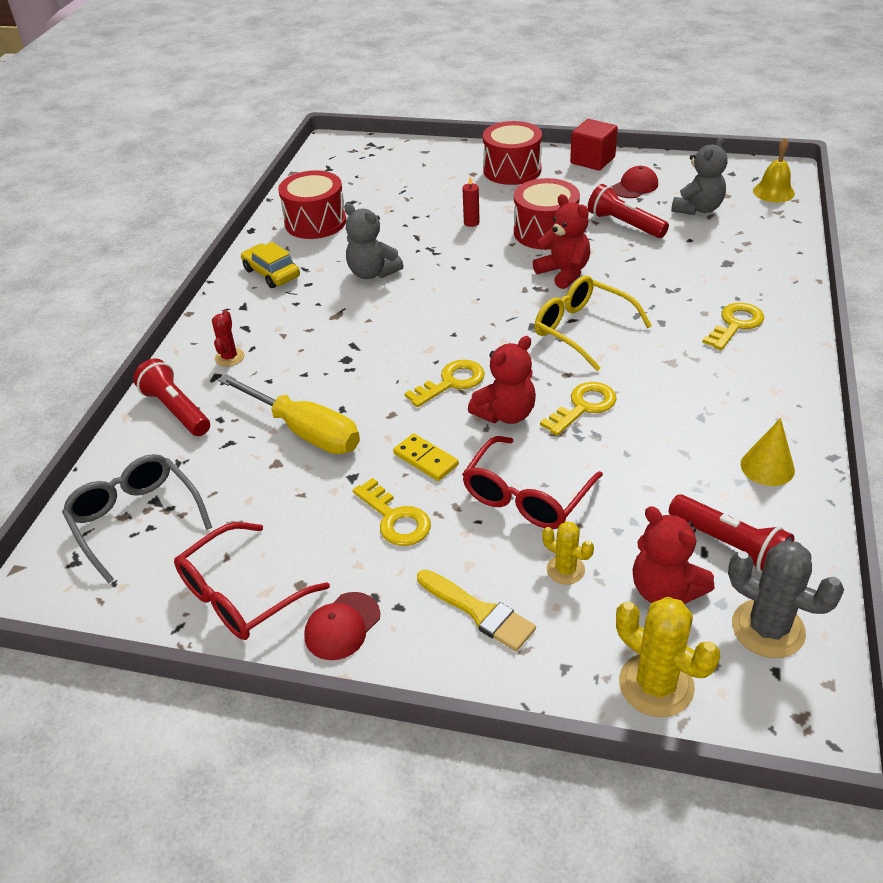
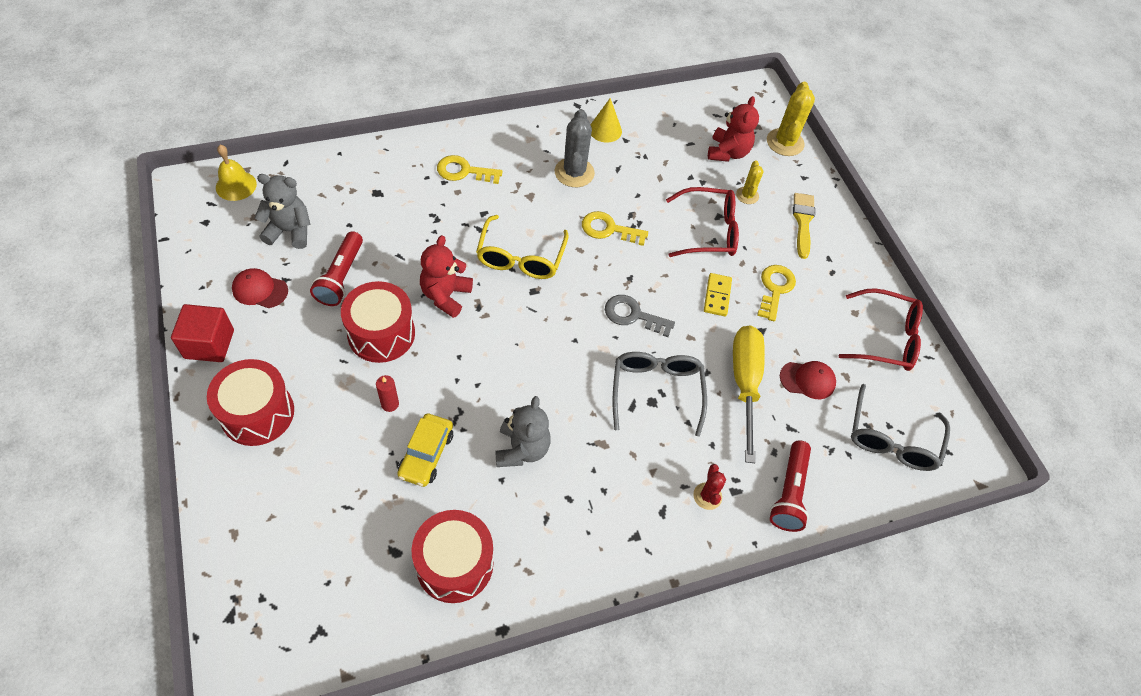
camera: 130 degrees left, 15 degrees up
red cactus [212,310,244,367] -> red cactus turned 60 degrees counterclockwise [693,464,726,510]
yellow car [241,242,300,288] -> yellow car moved to [397,413,453,487]
red cap [304,592,380,660] -> red cap moved to [780,361,836,399]
yellow key [404,360,485,407] -> grey key [605,295,675,337]
red teddy bear [468,336,536,424] -> none
red flashlight [669,494,794,573] -> none
grey cactus [728,540,844,658] -> grey cactus moved to [555,109,595,187]
none -> grey glasses [613,352,707,436]

